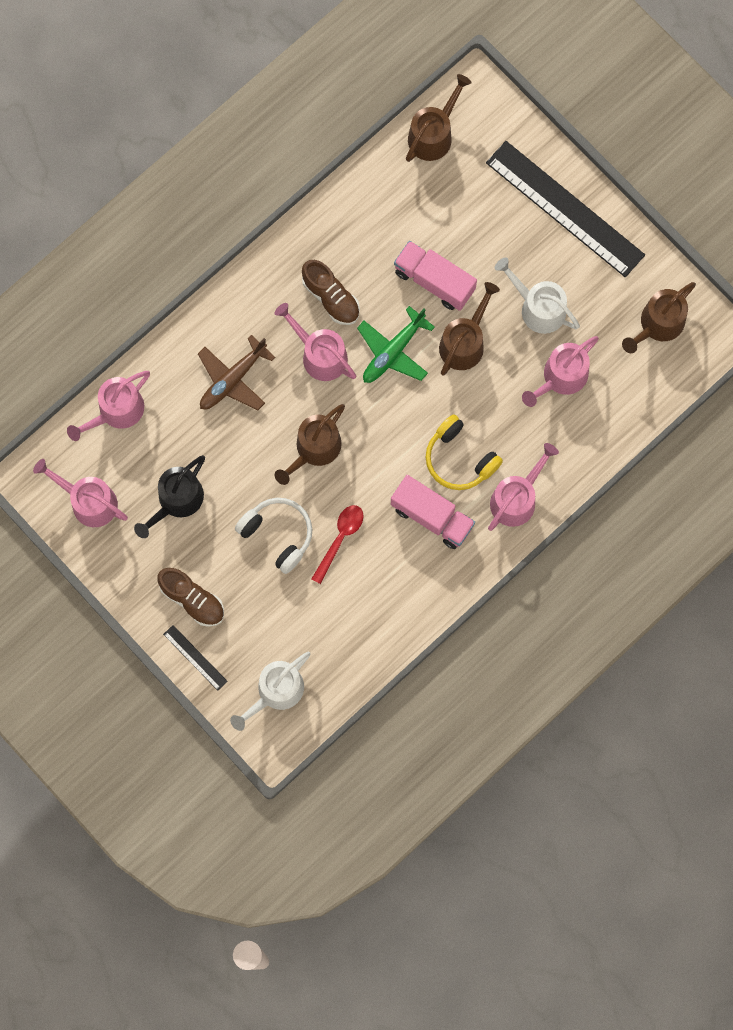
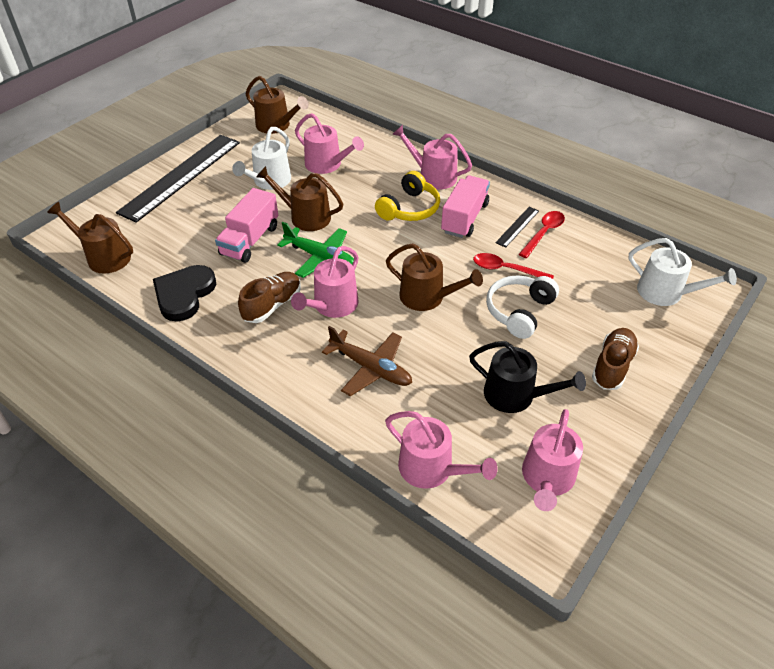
camera: 100 degrees left, 30 degrees down
black ruler [163,625,228,691] -> black ruler moved to [495,207,539,248]
none -> black heart [153,265,216,321]
none -> red spoon [519,211,565,258]

